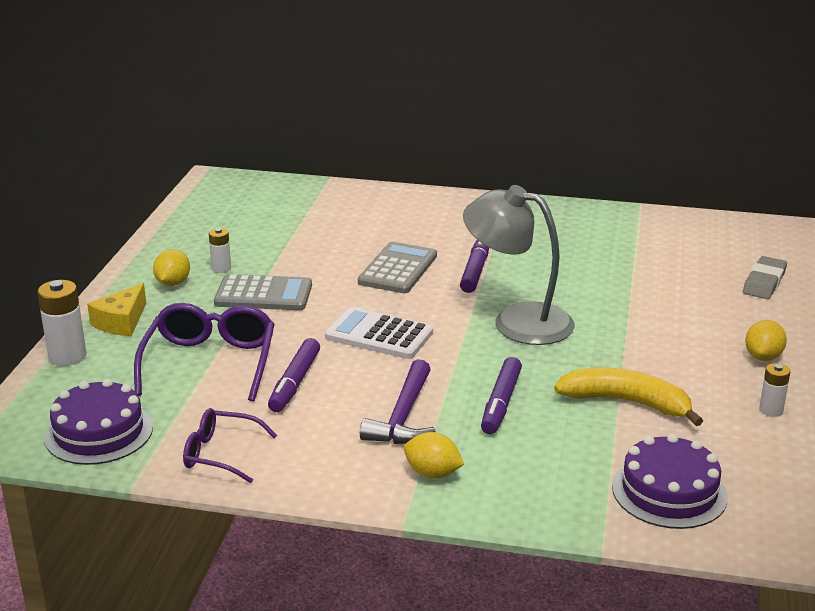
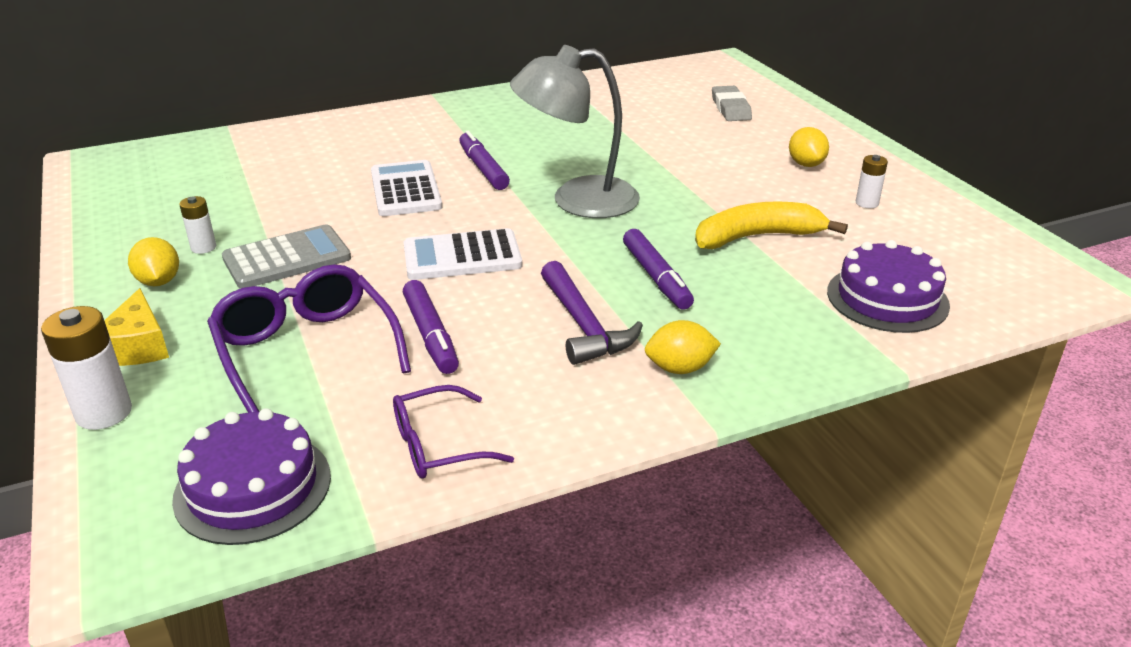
camera: 35 degrees left, 5 degrees up
grey calculator [358,242,437,293] -> white calculator [371,160,442,216]

